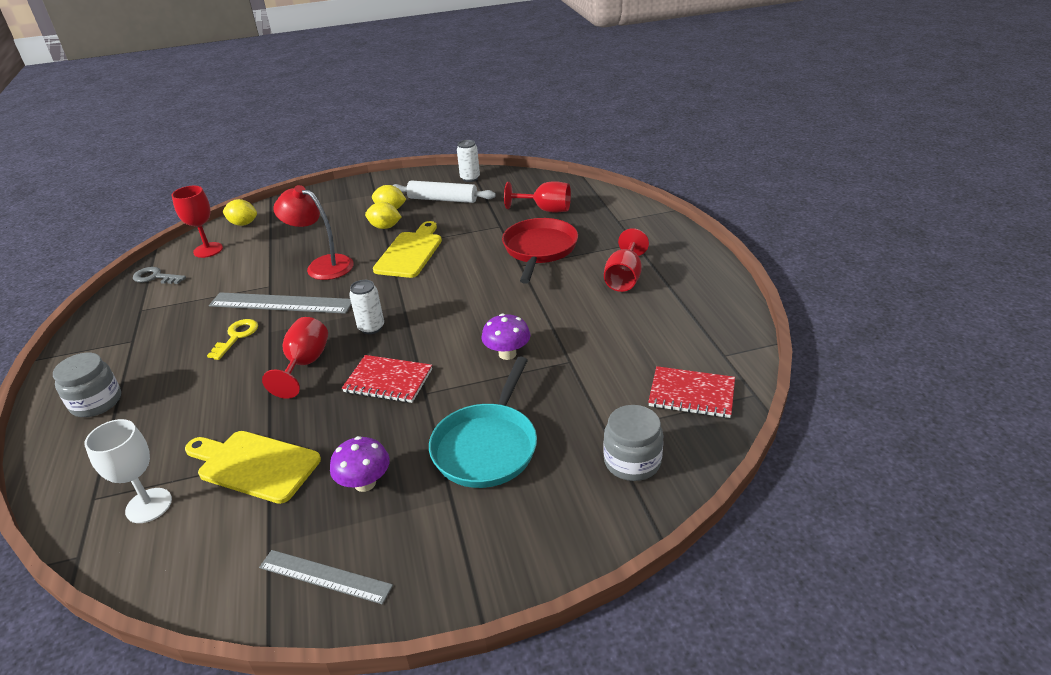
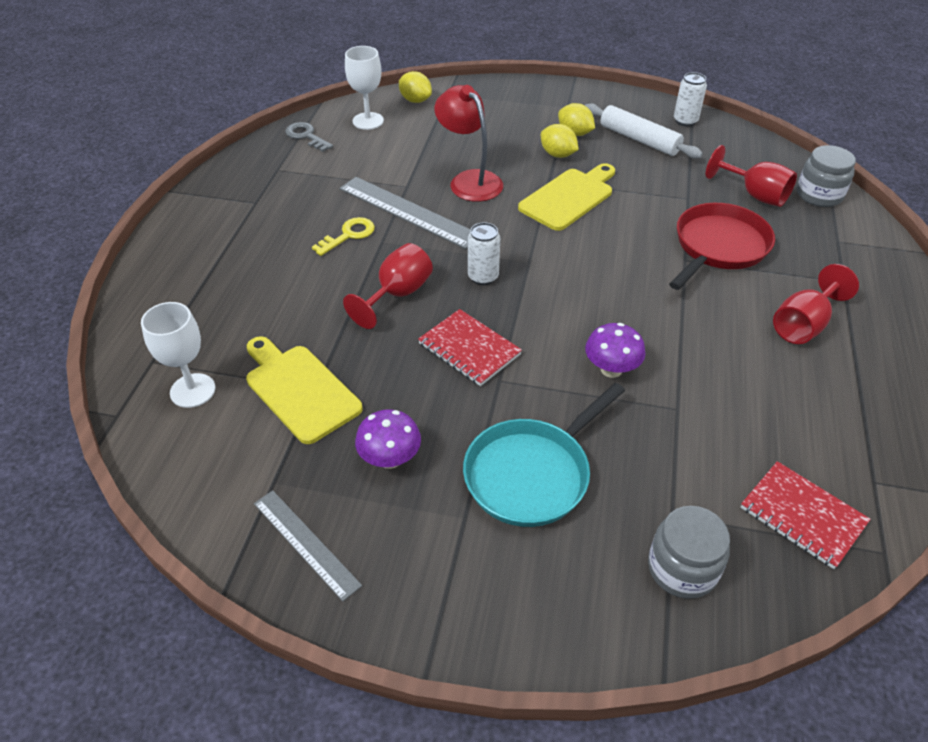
camera: 25 degrees right, 10 degrees up
grey jar [53,353,121,417] -> grey jar moved to [797,145,856,207]
red goblet [172,186,223,258] -> white goblet [345,46,384,130]

